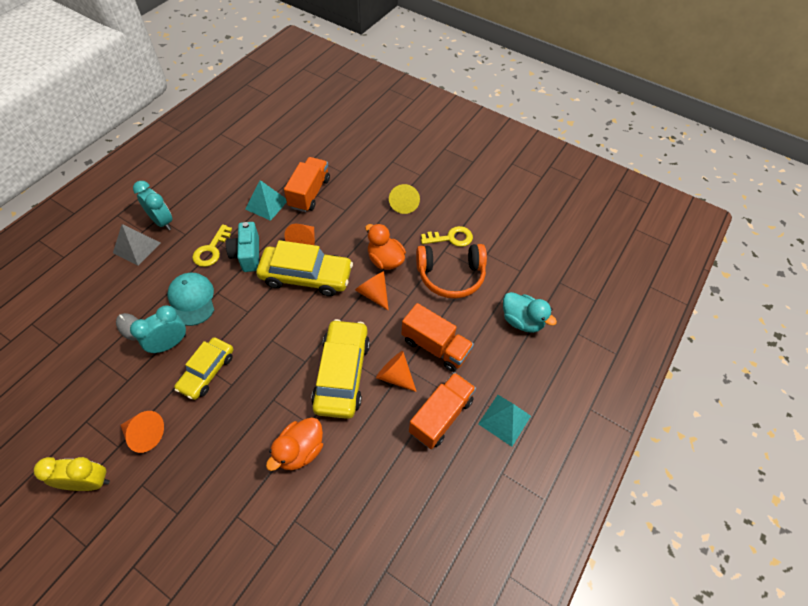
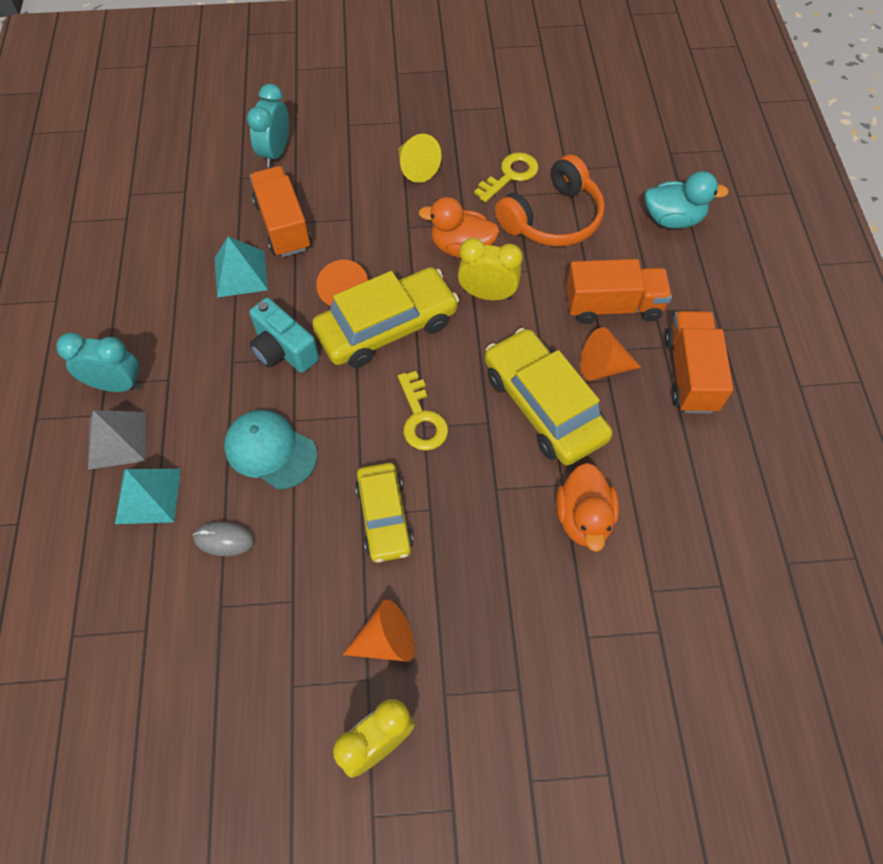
camera: 35 degrees left, 5 degrees up
turquoise clock [130,305,186,354] -> turquoise clock moved to [247,84,289,167]
yellow key [192,224,232,267] -> yellow key moved to [398,371,448,451]
orange cone [355,271,389,311] -> yellow clock [458,238,523,300]
turquoise pyramid [478,395,531,447] -> turquoise pyramid moved to [115,469,181,524]

